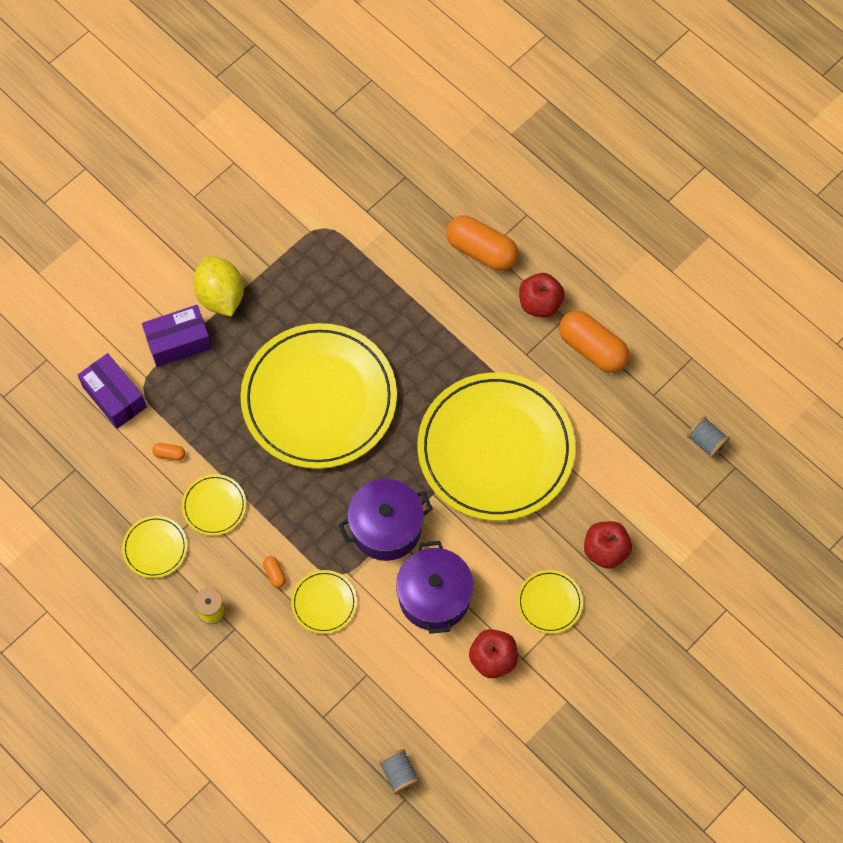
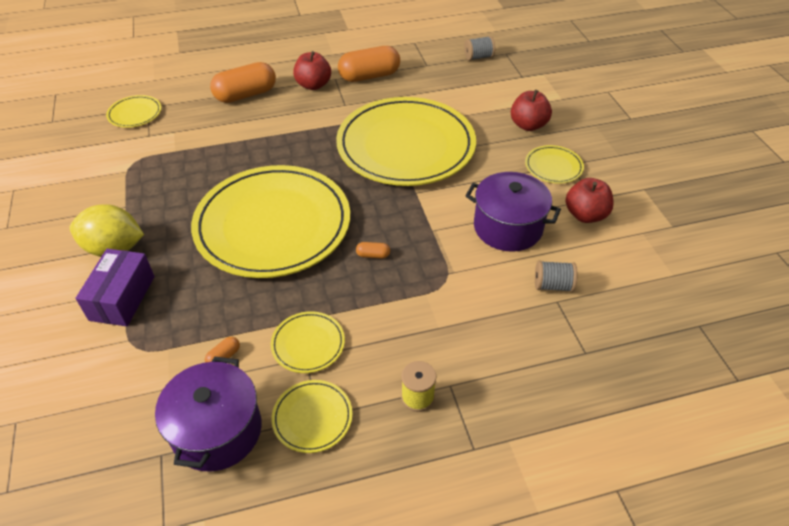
camera: 60 degrees left, 20 degrees down
purple box [78,353,147,429] -> none
orange capsule [263,556,286,588] -> orange capsule moved to [356,242,390,258]
yellow plate [291,570,357,634] -> yellow plate moved to [106,95,161,128]
purple pot [339,479,433,561] -> purple pot moved to [155,356,262,472]
grey spool [379,749,420,795] -> grey spool moved to [535,261,577,292]

